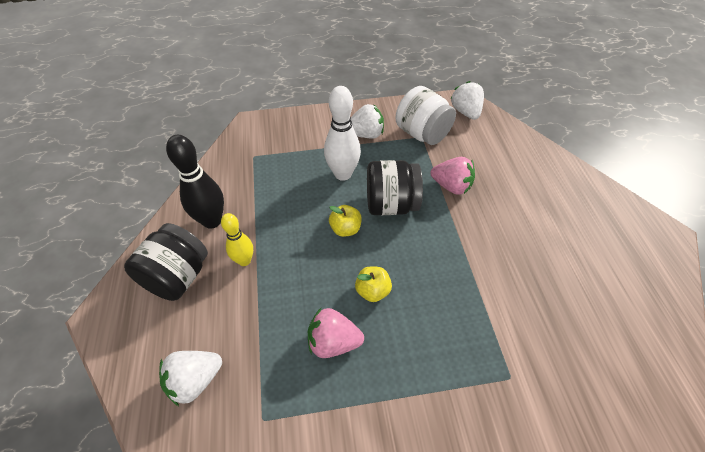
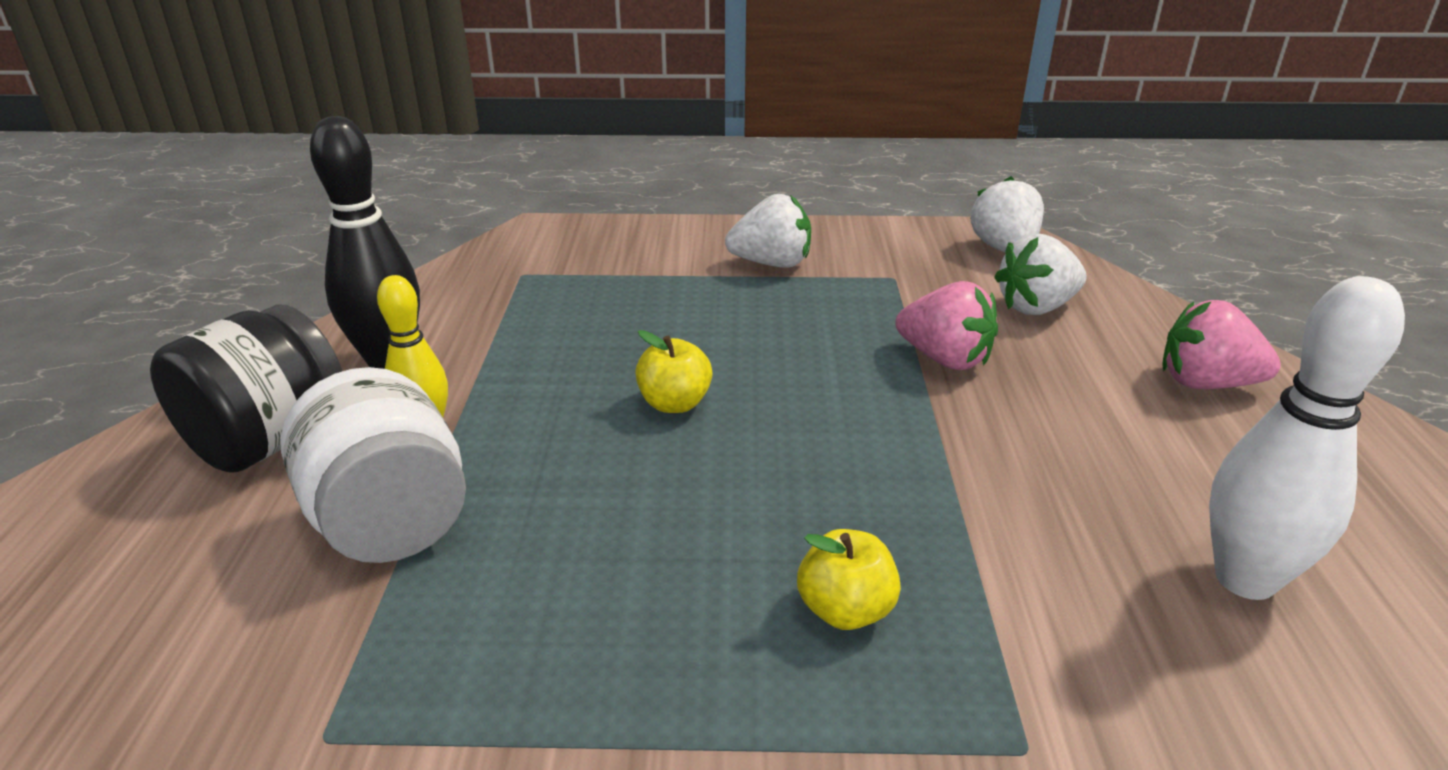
camera: 10 degrees right, 20 degrees down
white strawberry [159,351,222,406] -> white strawberry moved to [994,234,1087,315]
pink strawberry [308,308,364,358] -> pink strawberry moved to [1162,300,1281,389]
white bowling pin [324,86,361,181] -> white bowling pin moved to [1209,276,1405,600]
yellow apple [355,266,392,302] -> yellow apple moved to [797,529,901,630]
black jar [367,160,423,215] -> none
white jar [396,86,456,145] -> white jar moved to [281,367,466,563]

